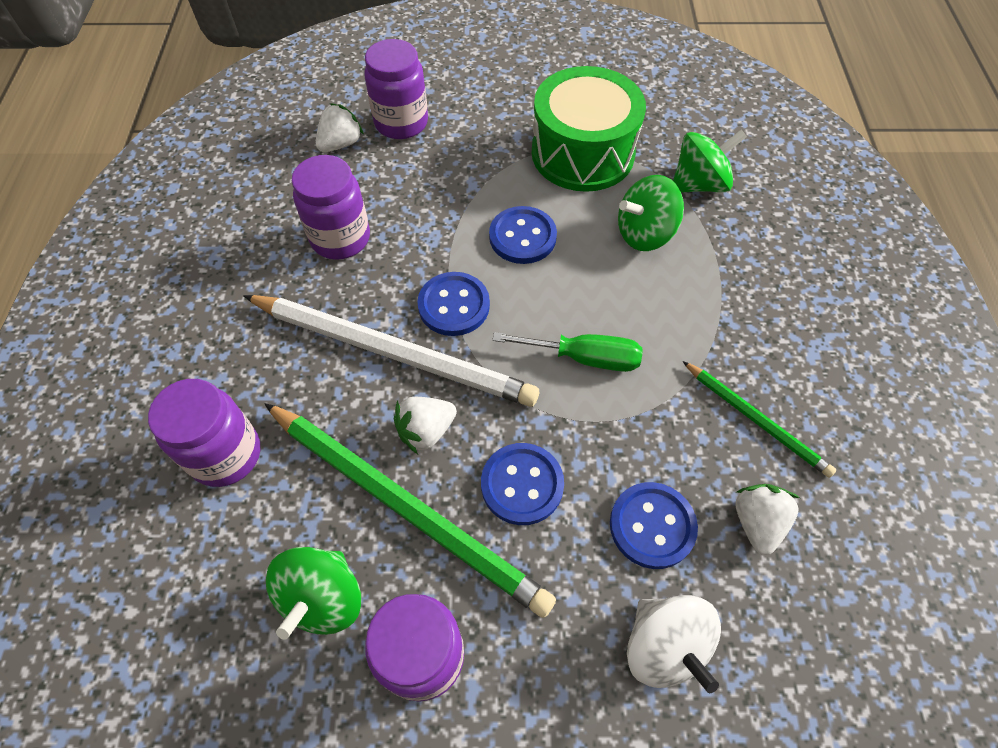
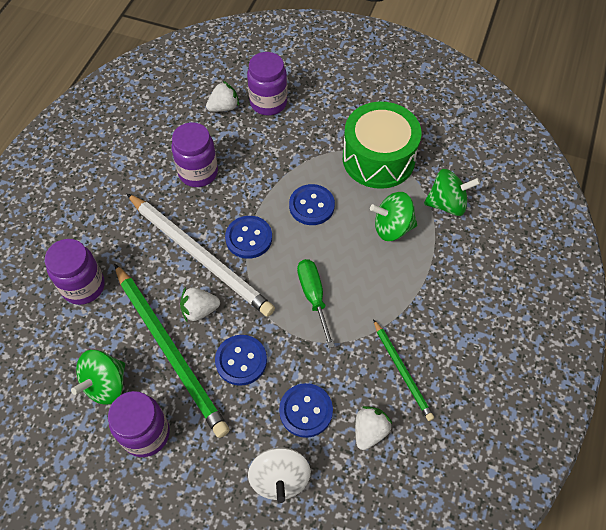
camera: 20 degrees right, 0 degrees up
green screwdriver [492,332,643,372] -> green screwdriver turned 135 degrees counterclockwise [297,259,335,348]

